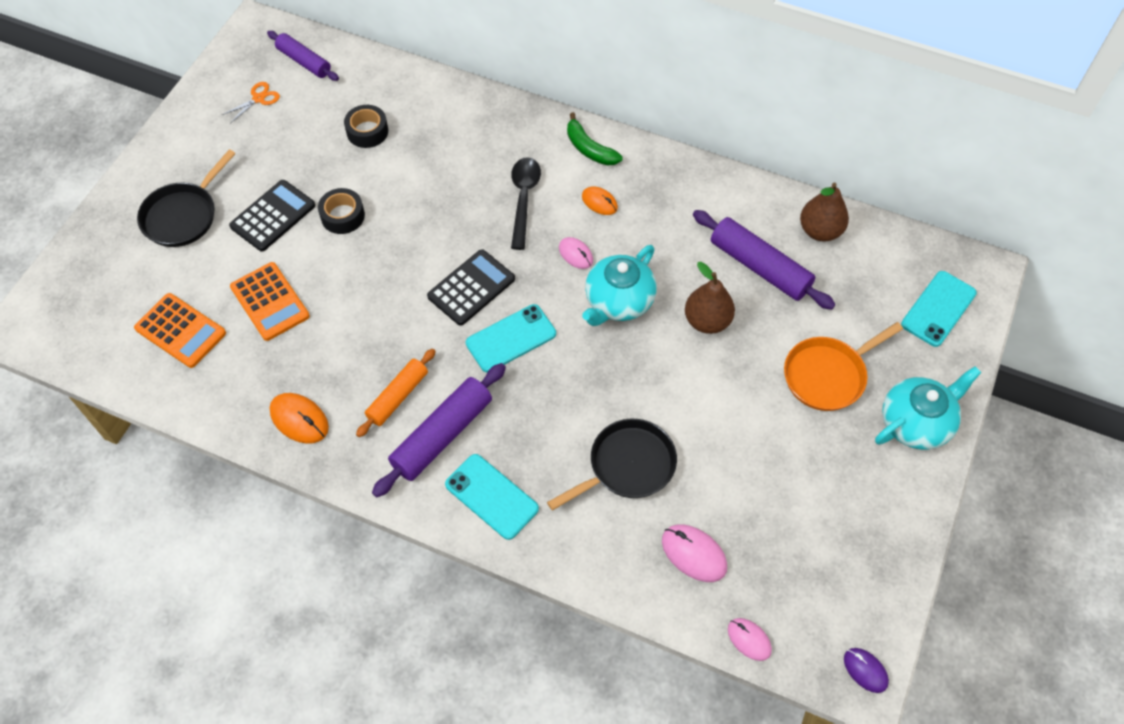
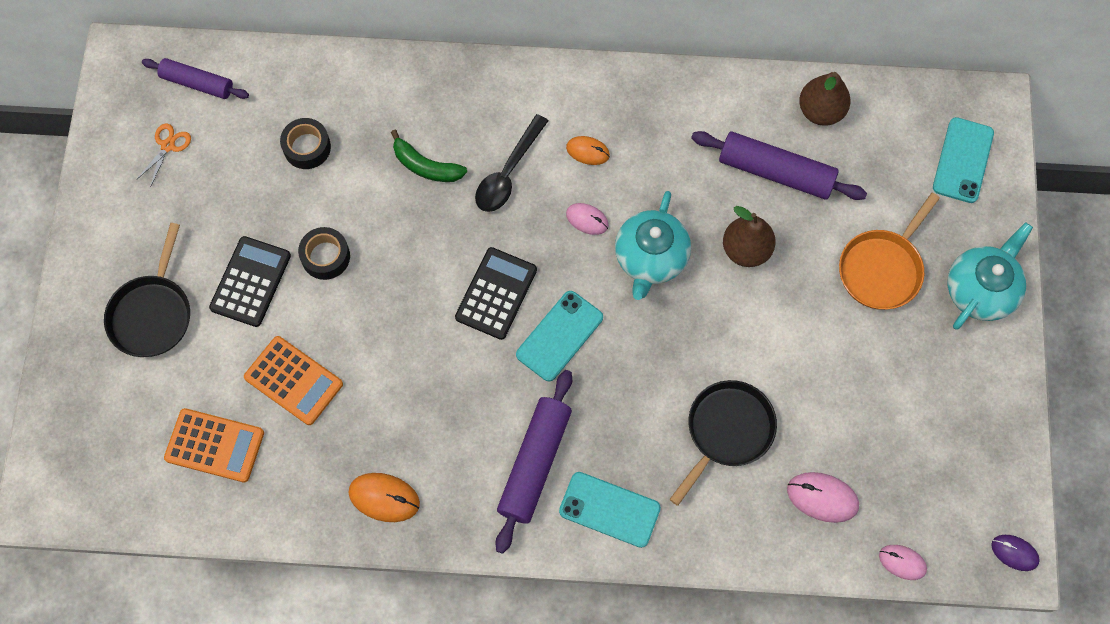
camera: 20 degrees left, 10 degrees up
orange rolling pin [356,348,436,437] -> none
black spoon [511,157,541,250] -> black spoon turned 135 degrees counterclockwise [475,114,548,212]
green banana [567,112,623,166] -> green banana moved to [391,130,467,182]

